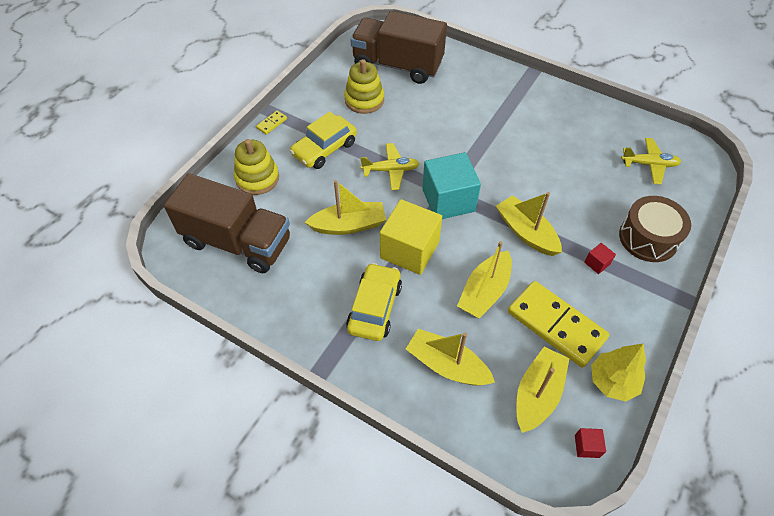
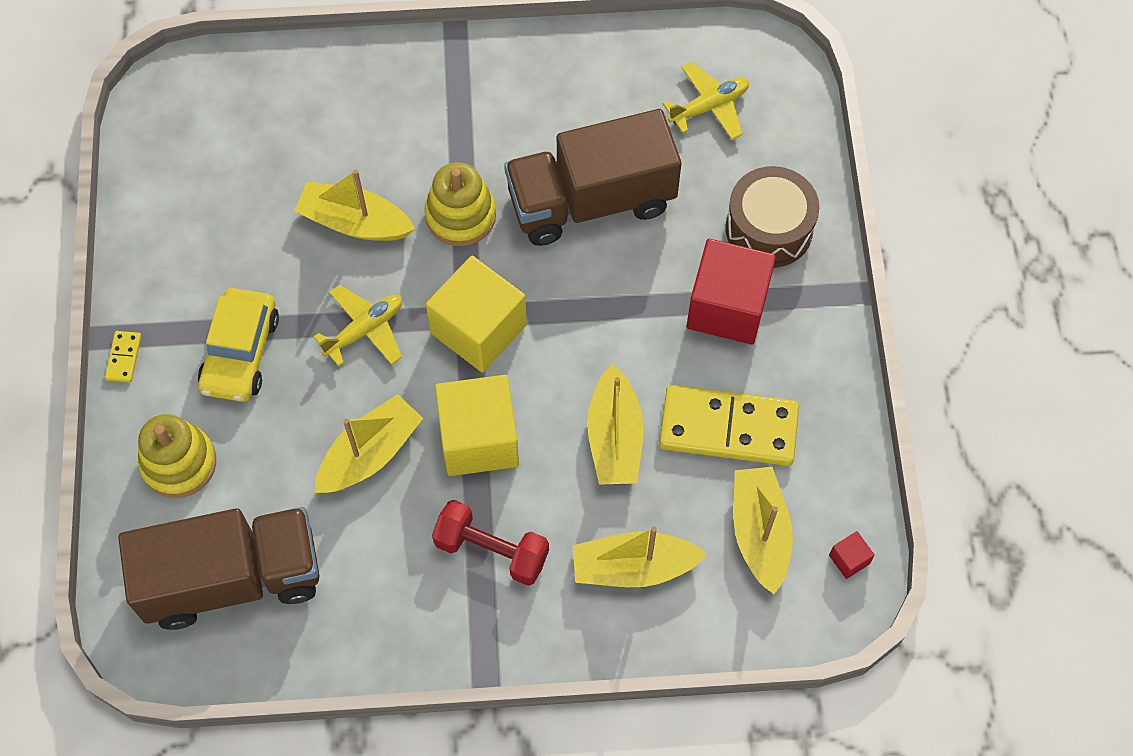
camera: 35 degrees left, 10 degrees up
yellow stacking toy [344,59,384,114] -> yellow stacking toy moved to [424,162,496,246]
yellow car [346,263,402,341] -> red dumbbell [432,500,549,586]
brown truck [350,11,447,84] -> brown truck moved to [504,109,681,246]
turquoise cube [422,152,481,219] -> yellow cube [426,256,527,372]
yellow boat [496,192,562,256] -> yellow boat moved to [294,170,415,241]
red cube [584,243,616,274] -> red cube [687,239,776,345], size x2.45
yellow tree [591,344,646,402] -> none

